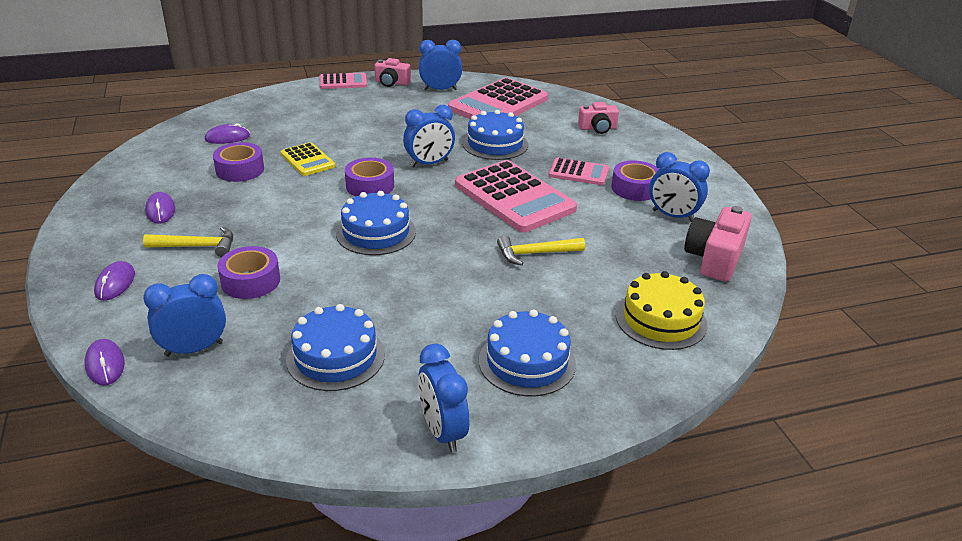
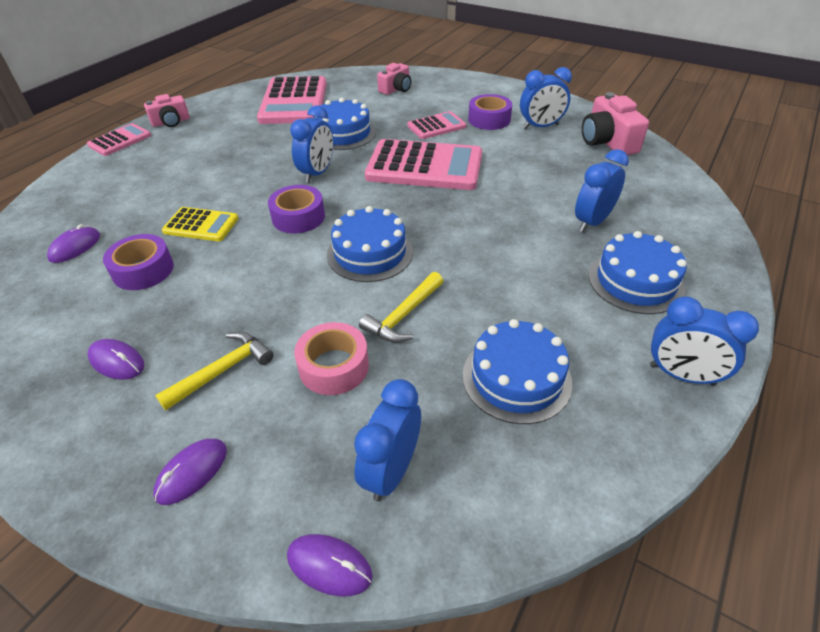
camera: 40 degrees left, 10 degrees up
purple mouse [94,261,135,301] -> purple mouse turned 75 degrees clockwise [153,439,227,505]
purple tape [217,246,280,299] -> pink tape [294,322,369,395]
blue clock [419,40,462,90] -> blue clock moved to [575,149,629,232]
yellow hammer [497,235,585,266] -> yellow hammer moved to [359,272,443,343]
yellow cake [616,271,707,350] -> none

